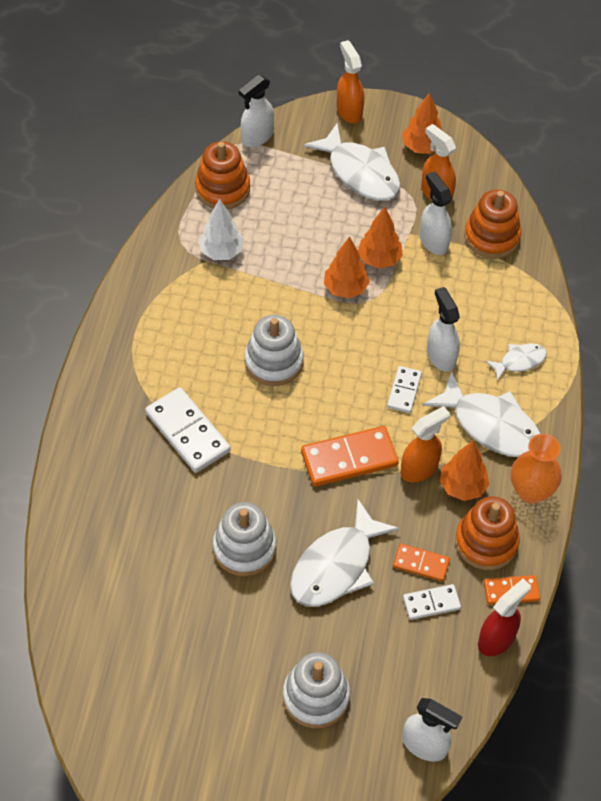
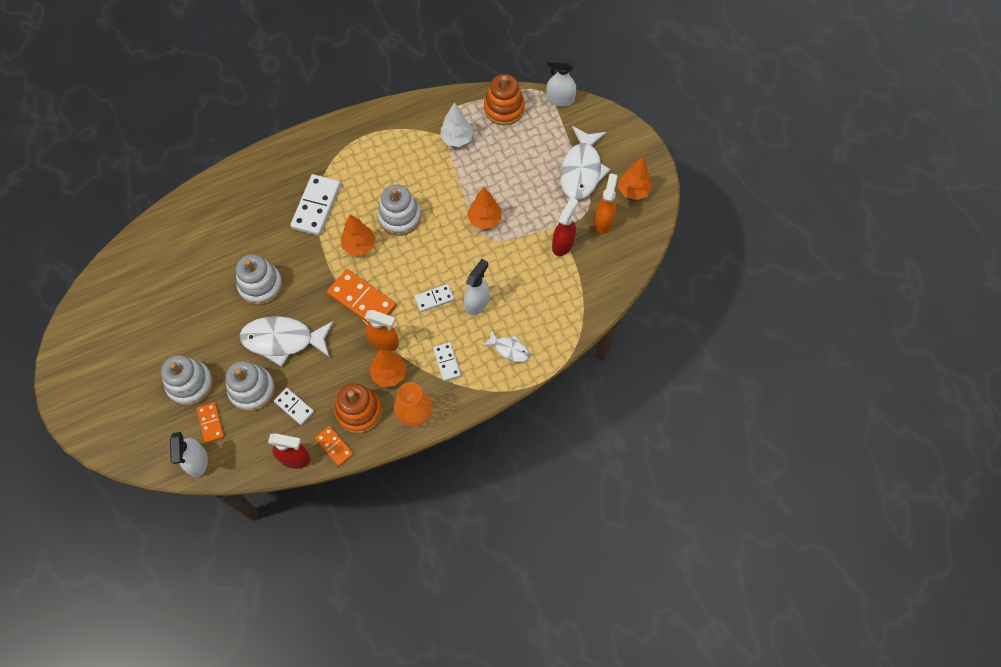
camera: 55 degrees right, 10 degrees up
orange spray bottle [337,40,364,123] -> none
orange tree [358,207,403,269] -> orange tree moved to [341,214,376,255]
orange domino [393,544,450,582] -> orange domino moved to [197,402,224,443]
white spray bottle [420,171,452,255] -> red spray bottle [552,197,578,256]
white fish [423,371,541,457] -> white domino [433,342,461,381]
orange stacking toy [464,190,521,259] -> none
none -> white stacking toy [226,361,275,412]

